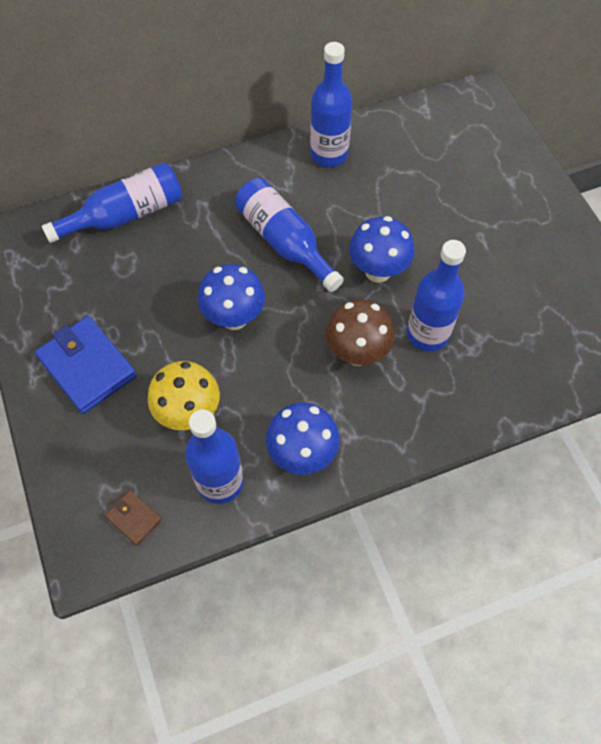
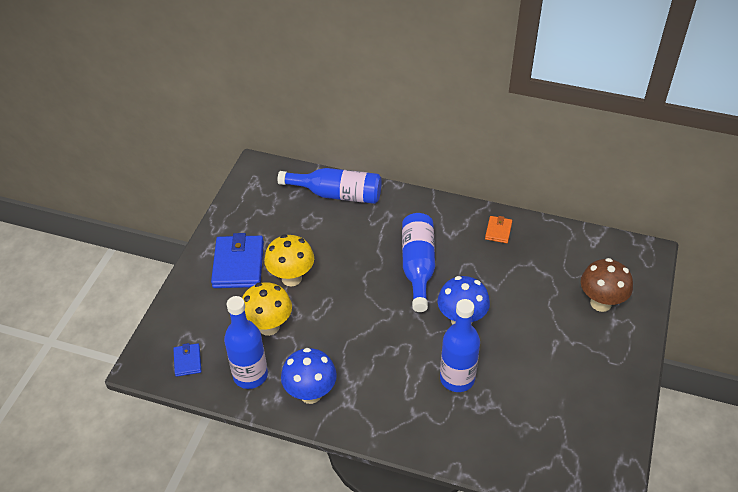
camera: 40 degrees right, 15 degrees down
brown wallet [105,490,162,546] -> blue wallet [173,343,201,377]
blue mushroom [198,264,265,330] -> none
blue bottle [310,42,352,167] -> orange wallet [485,216,512,243]
brown mushroom [326,300,395,366] -> brown mushroom moved to [581,258,633,312]
none -> yellow mushroom [264,234,314,286]

